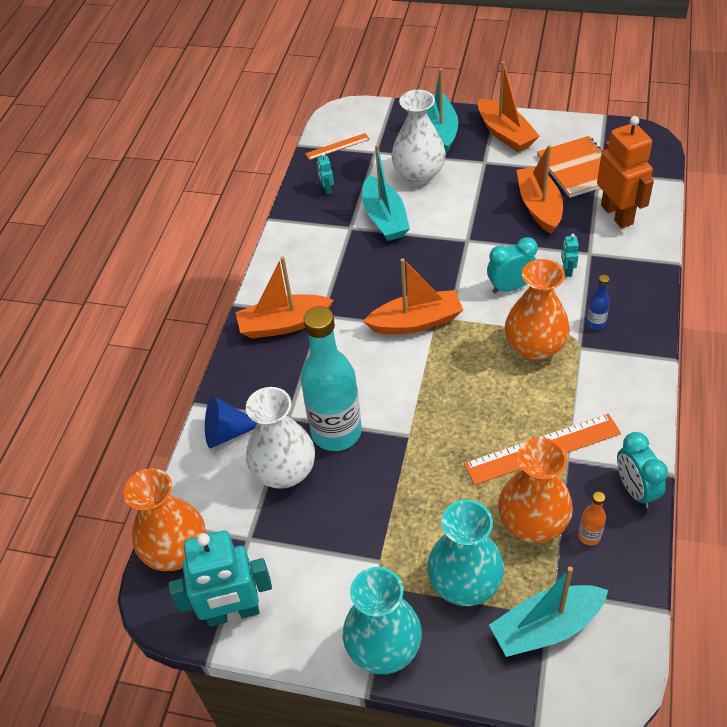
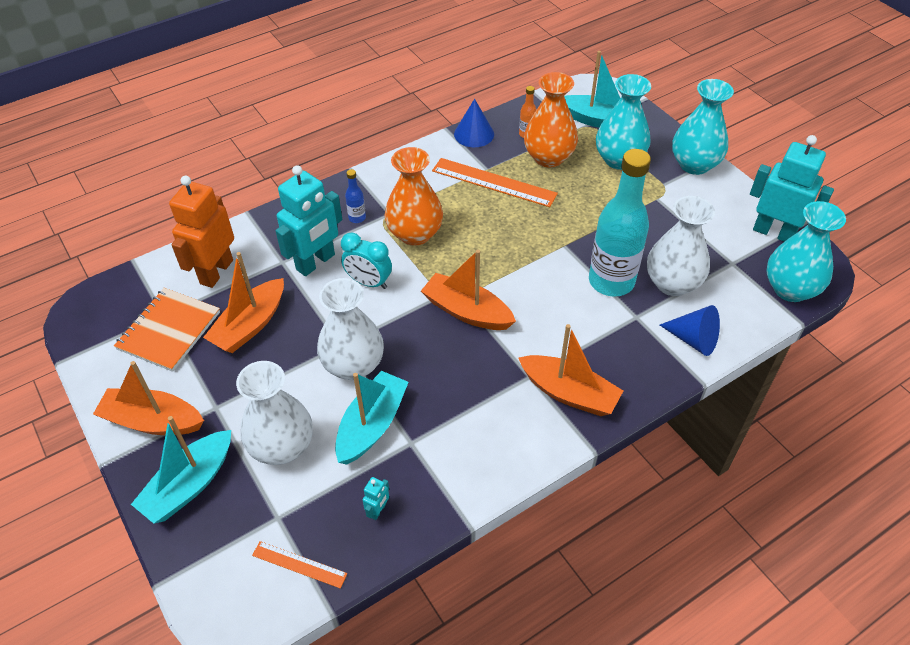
camera: 140 degrees left, 0 degrees up
orange vase [123,468,206,571] -> turquoise vase [767,201,846,302]
orange boat [478,61,540,152] -> orange boat turned 90 degrees counterclockwise [93,361,204,435]
turquoise robot [561,234,579,277] -> turquoise robot [276,165,342,276], size x2.47
turquoise clock [617,432,668,508] -> blue cone [454,99,494,147]
none -> white vase [317,278,384,380]

